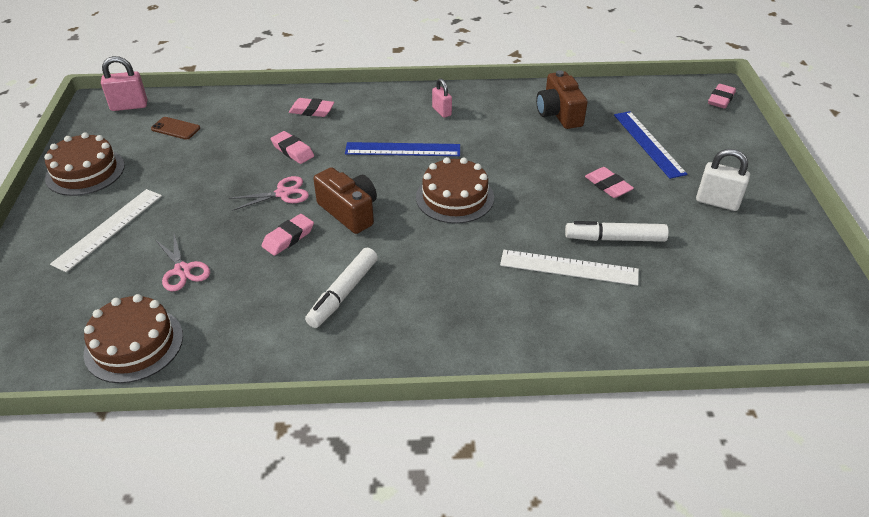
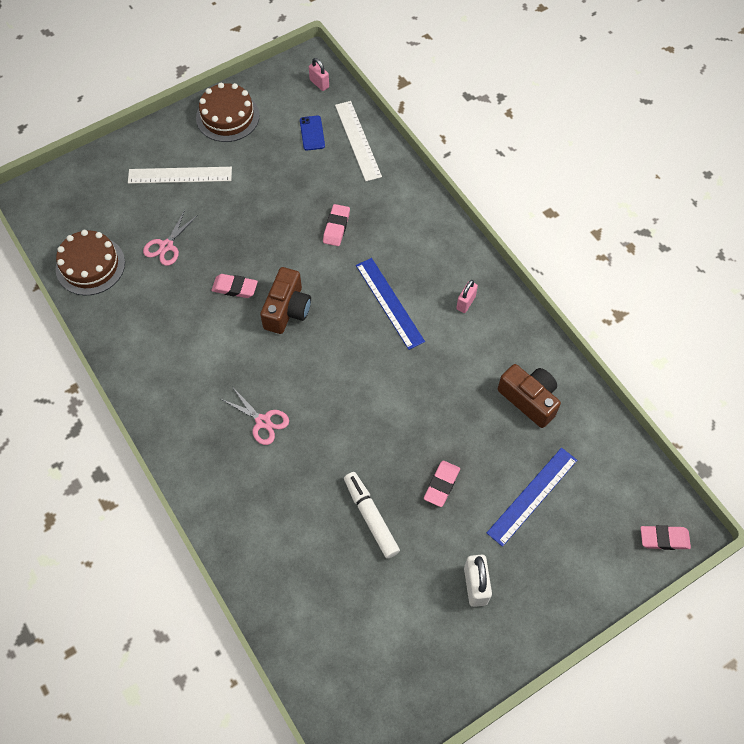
camera: 60 degrees right, 20 degrees up
pink padlock [101,56,147,111] -> pink padlock [309,58,329,91], size x0.66
brown phone [151,117,200,140] -> blue phone [300,116,325,150]
pink scissors [229,176,309,211] -> pink scissors moved to [221,388,289,445]
pink eraser [289,98,334,117] -> none
white marker [305,248,378,328] -> none
brown cake [416,157,494,224] -> none
white ruler [500,250,639,286] -> white ruler moved to [335,101,382,181]
brown camera [536,70,588,129] -> brown camera turned 90 degrees clockwise [498,364,561,428]

